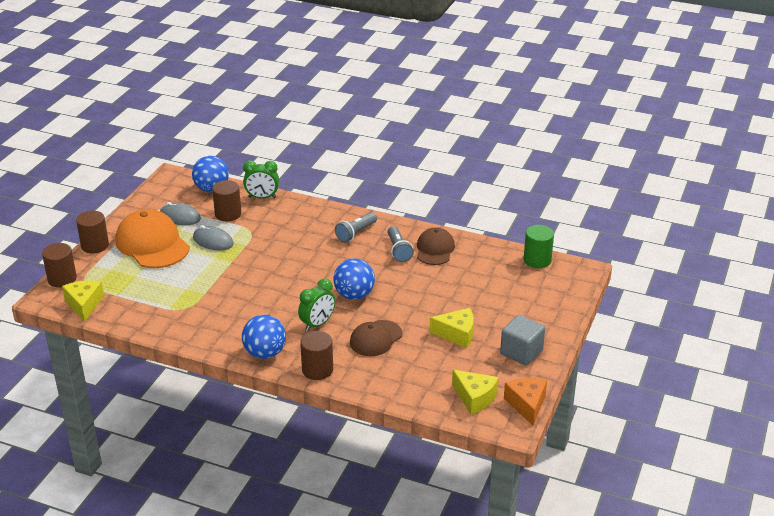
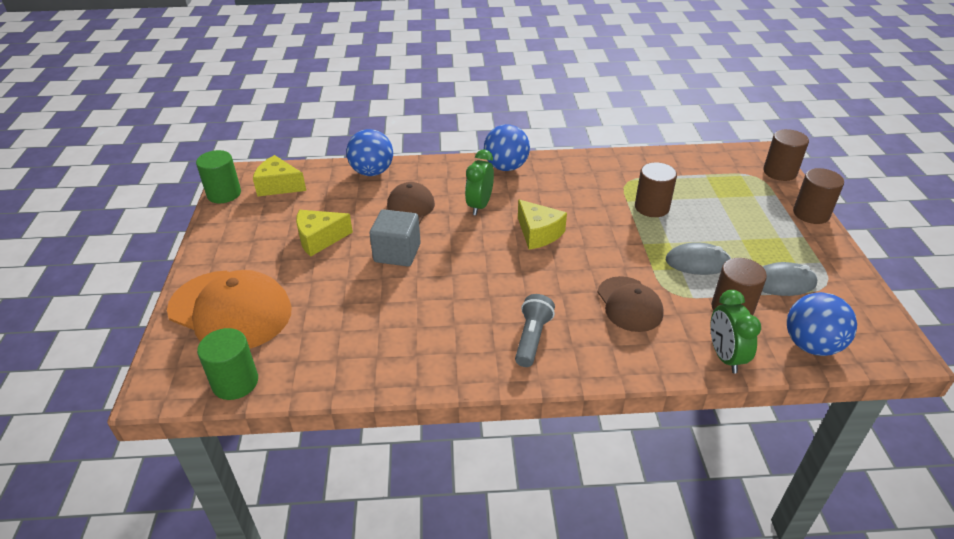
camera: 155 degrees right, 5 degrees up
yellow cheese [62,280,104,322] -> yellow cheese moved to [518,199,567,249]
orange cap [115,209,190,268] -> orange cap moved to [167,270,292,349]
green clock [243,160,279,199] -> green clock turned 75 degrees counterclockwise [710,290,761,373]
brown cylinder [300,331,333,380] -> brown cylinder moved to [635,162,677,217]
blue ball [333,258,375,300] -> blue ball moved to [346,129,393,176]
grey flashlight [387,226,414,262] -> none
brown cap [417,227,455,265] -> brown cap moved to [597,276,664,332]
grey cube [500,315,545,366] -> grey cube moved to [370,209,421,266]
orange cheese [504,378,547,425] -> green cylinder [196,150,241,203]

